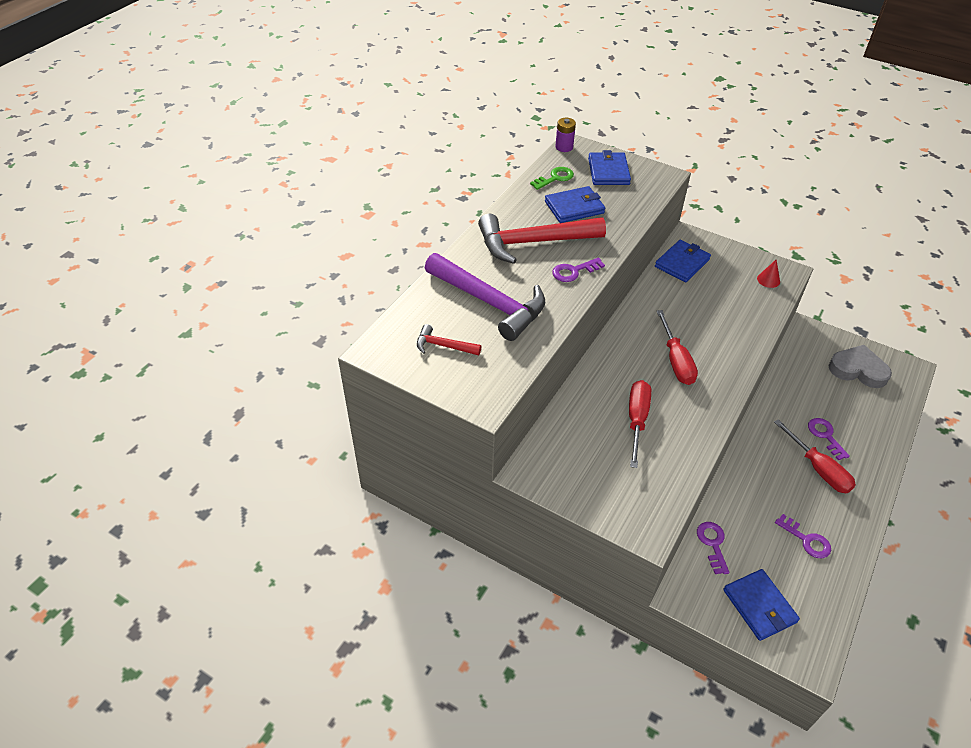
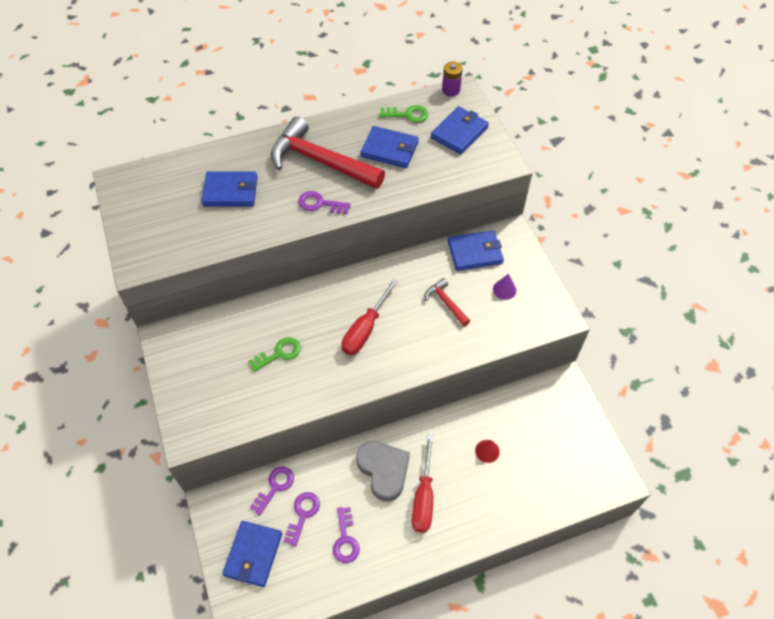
camera: 40 degrees right, 10 degrees up
red hammer [417,324,482,356] -> red hammer moved to [425,278,470,327]
purple hammer [425,253,545,341] -> blue wallet [201,171,257,206]
red screwdriver [629,380,651,468] -> green key [248,337,301,372]
red cone [757,260,780,288] -> red cone moved to [475,440,500,463]
purple key [808,418,850,460] -> purple key moved to [284,492,320,547]
grey heart [829,345,892,388] -> grey heart moved to [356,441,410,501]
none -> purple cone [493,274,517,300]

